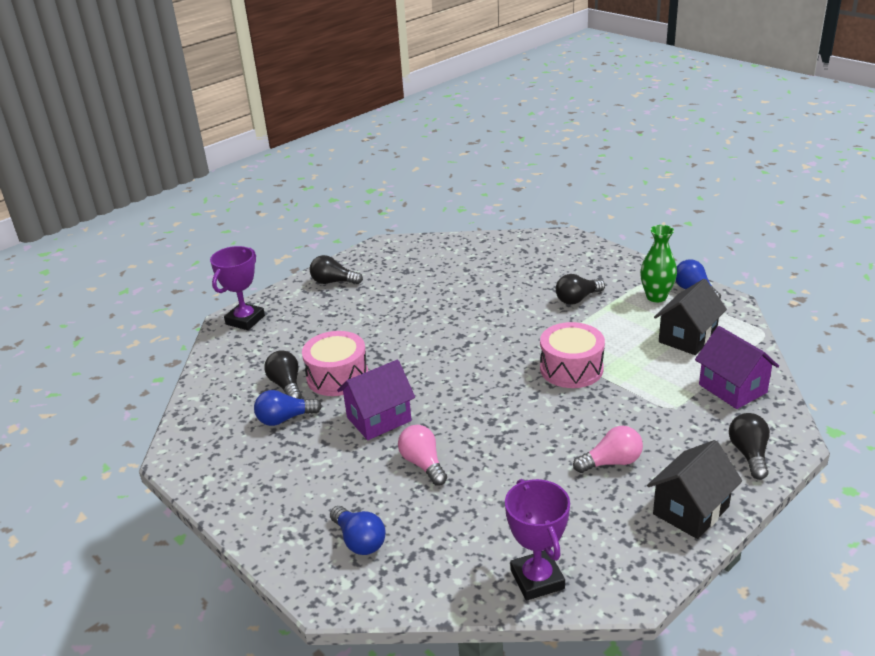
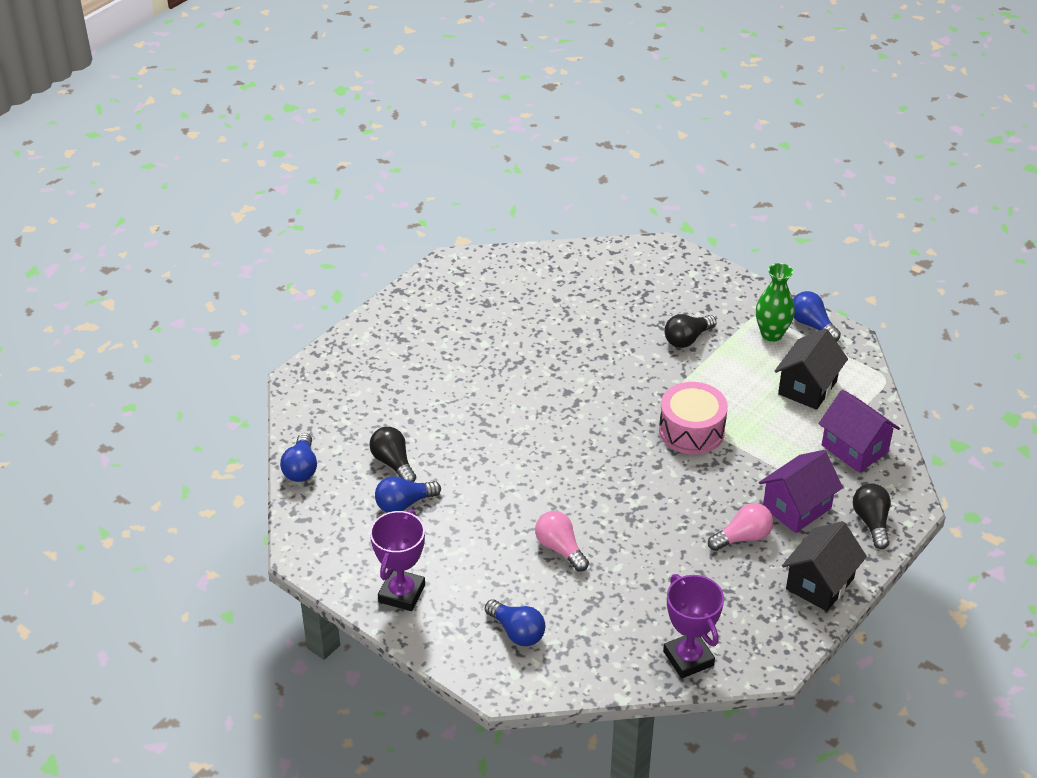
camera: 10 degrees left, 10 degrees up
purple trophy [210,246,265,330] -> purple trophy moved to [370,509,425,611]
pink drum [302,331,368,396] -> none
black light bulb [310,255,363,284] -> none
purple house [337,360,415,440] -> purple house moved to [759,450,843,533]
none -> blue light bulb [280,433,317,482]

